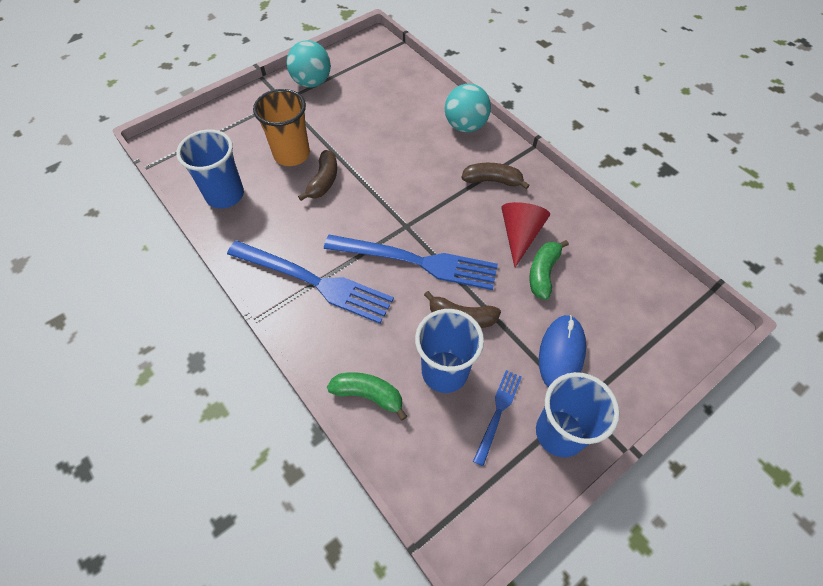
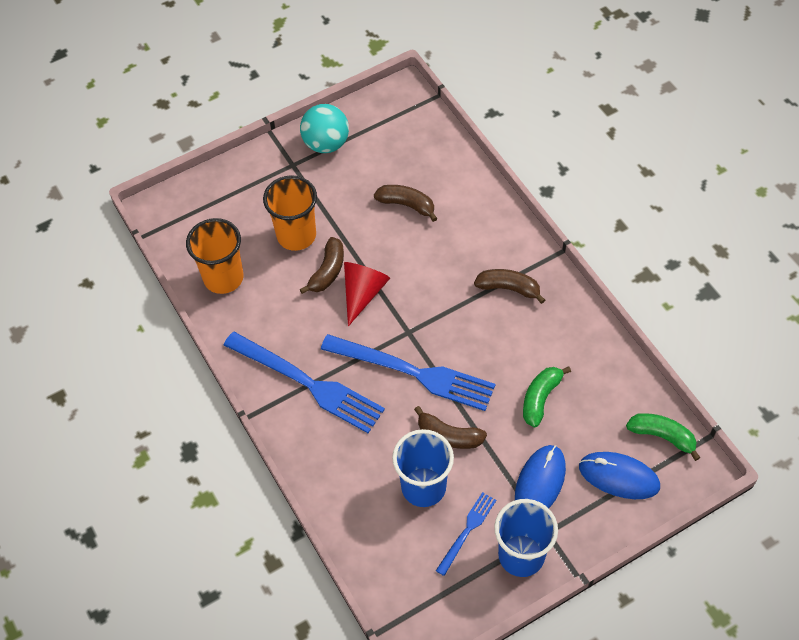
camera: 10 degrees right, 0 degrees up
blue cup [176,129,244,209] -> orange cup [186,218,244,294]
green banana [327,372,407,421] -> green banana moved to [626,413,701,461]
turquoise ball [445,83,491,132] -> none
red cone [501,202,550,268] -> red cone moved to [344,262,390,327]
none -> brown banana [374,185,438,222]
none -> blue mouse [579,452,660,499]

